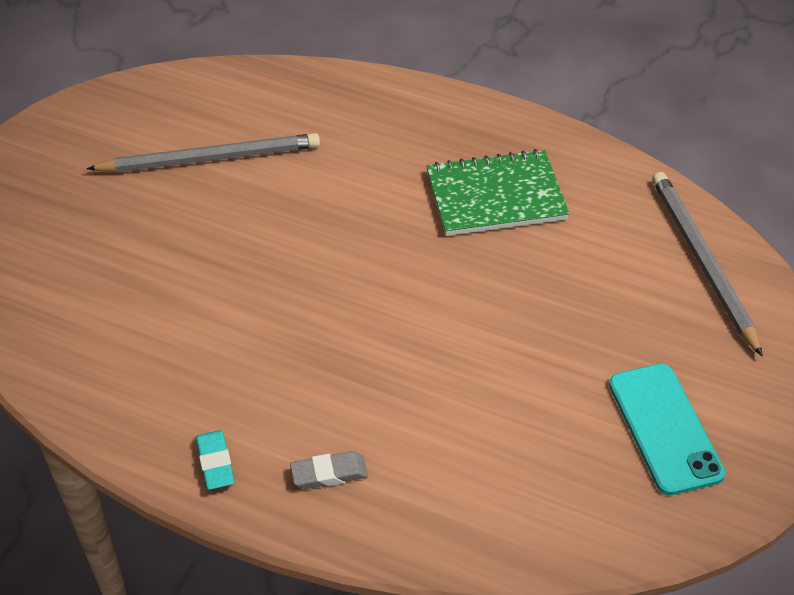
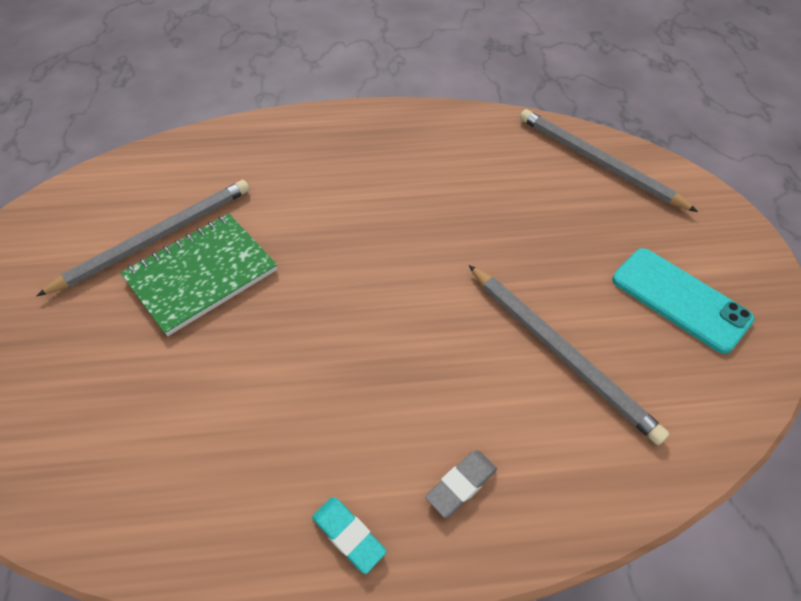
camera: 30 degrees left, 5 degrees up
green notebook [426,149,569,236] -> green notebook moved to [121,214,277,336]
none -> grey pencil [469,265,669,445]

